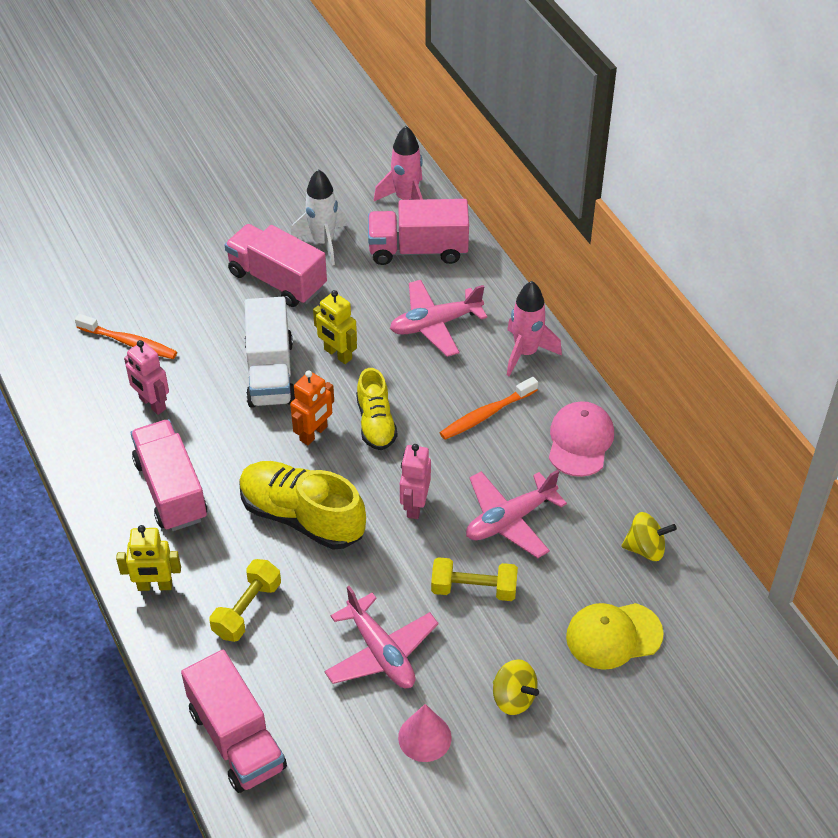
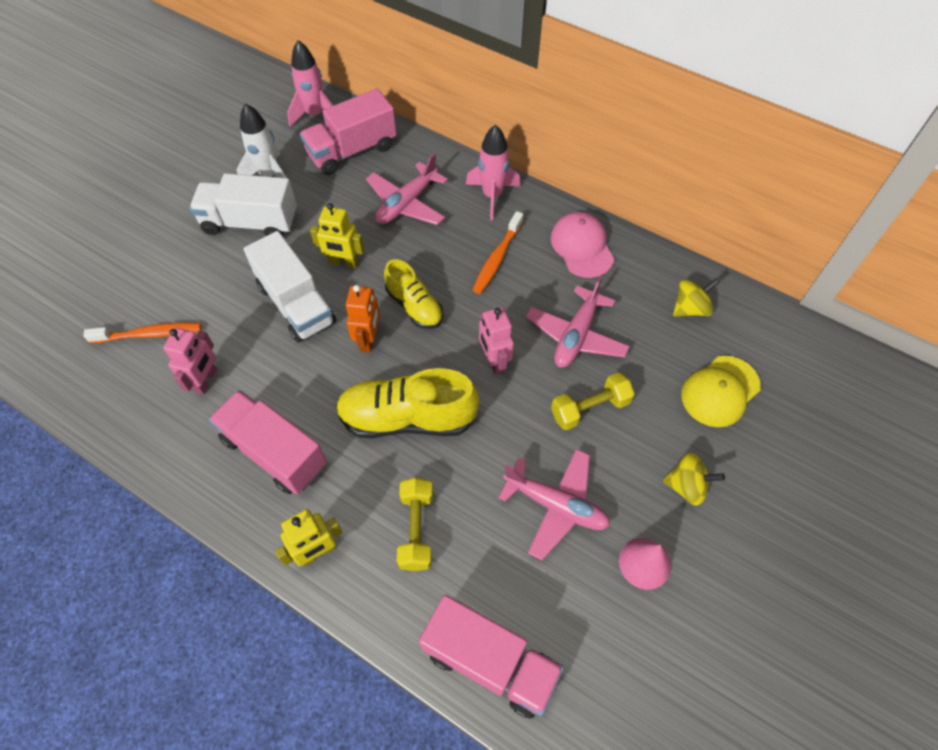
camera: 30 degrees left, 10 degrees up
pink robot [124,340,169,415] -> pink robot turned 90 degrees counterclockwise [163,328,217,395]
pink truck [225,224,327,307] -> white truck [189,173,297,236]

